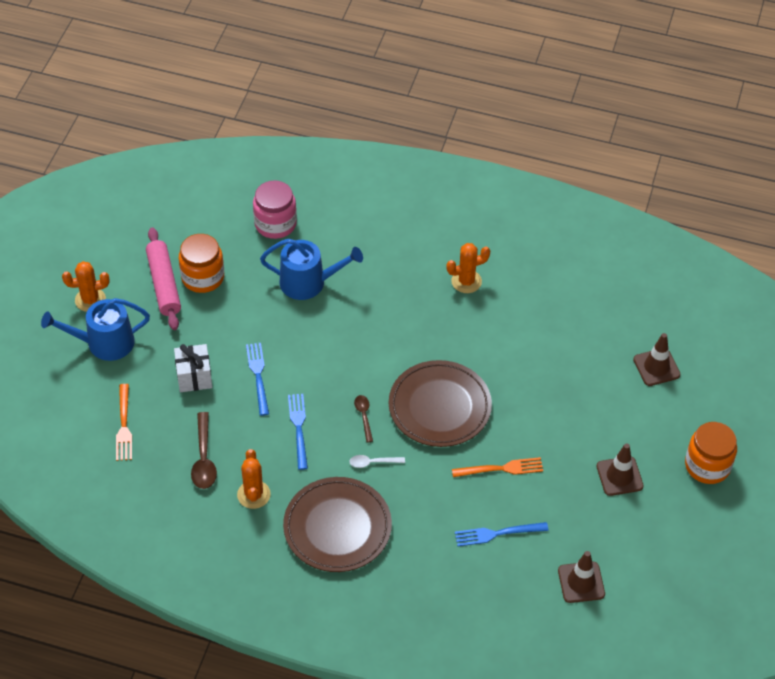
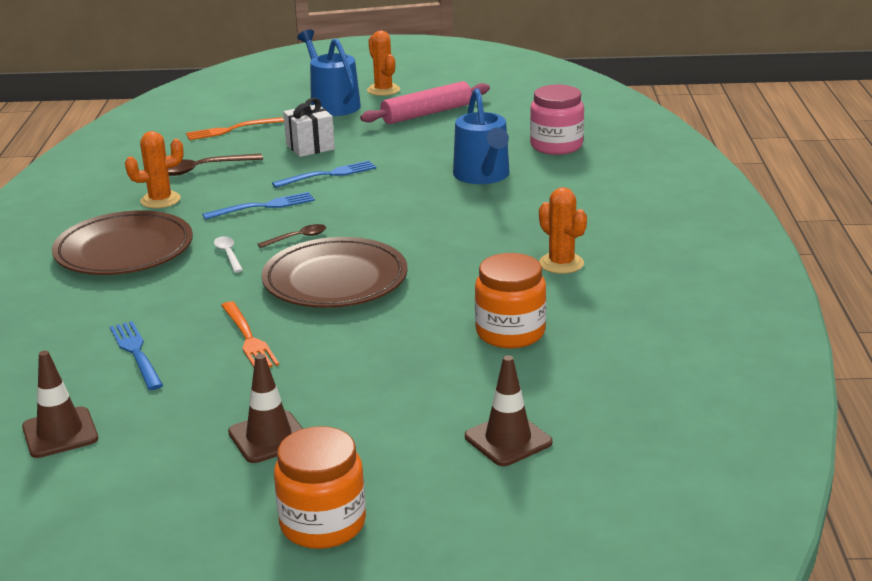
camera: 75 degrees right, 25 degrees down
orange jar [179,234,224,293] -> orange jar moved to [475,253,546,349]

